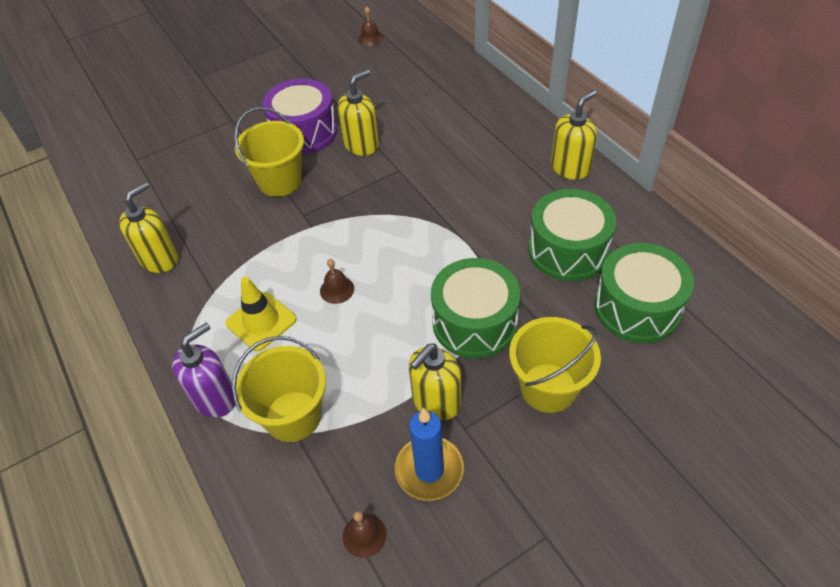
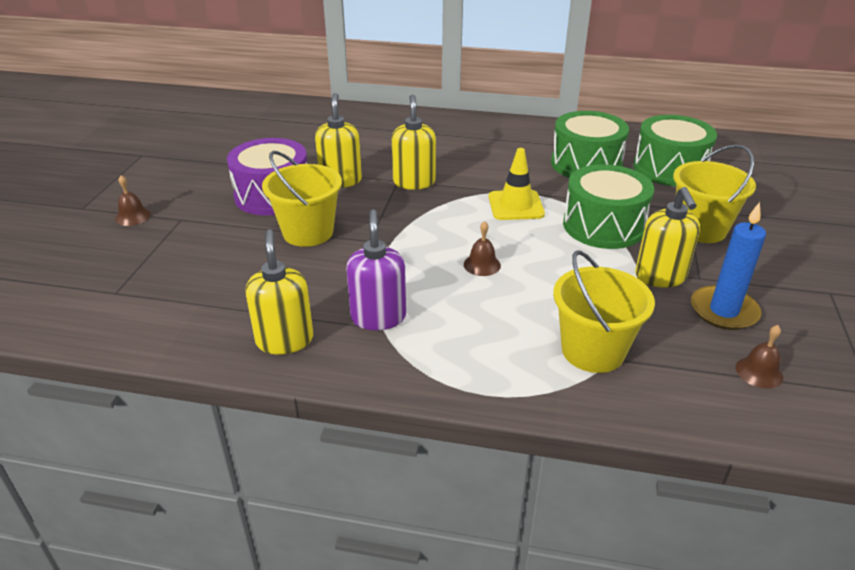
camera: 50 degrees left, 15 degrees down
purple soap dispenser [172,323,235,418] -> purple soap dispenser moved to [346,210,406,330]
yellow traffic cone [225,277,297,351] -> yellow traffic cone moved to [489,148,545,220]
brown bell [358,7,383,46] -> brown bell moved to [115,175,151,226]
yellow soap dispenser [551,90,597,180] -> yellow soap dispenser moved to [392,94,436,190]

